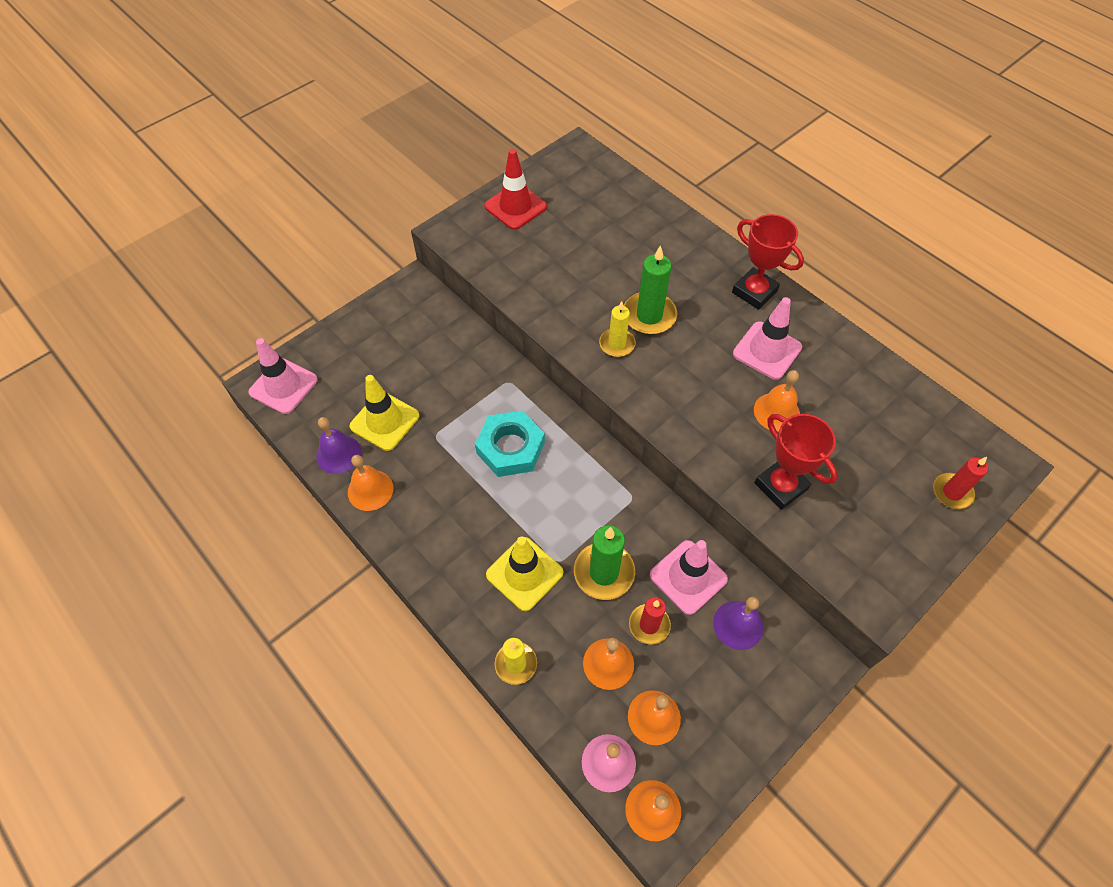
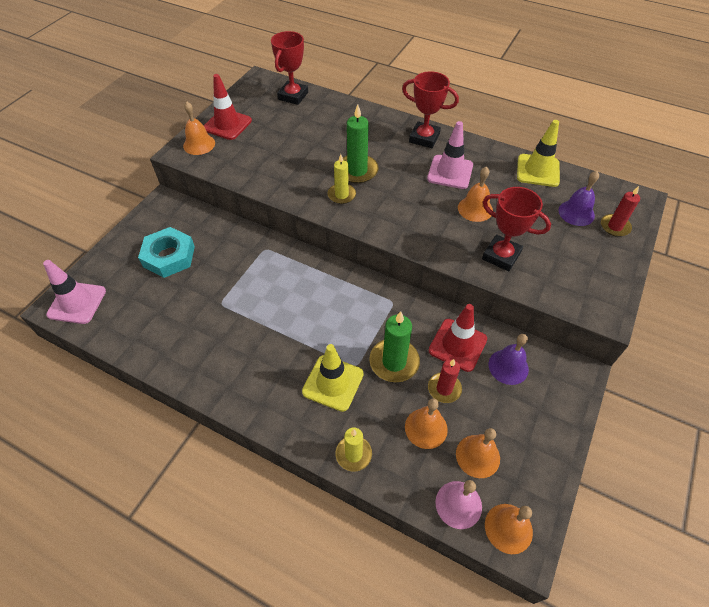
camera: 20 degrees left, 5 degrees down
purple bell [316,417,361,474] -> purple bell moved to [558,171,599,226]
orange bell [348,455,394,511] -> orange bell moved to [183,101,215,155]
yellow traffic cone [349,375,419,451] -> yellow traffic cone moved to [517,120,560,187]
turquoise nut [475,411,545,477] -> turquoise nut moved to [138,227,195,278]
pink traffic cone [650,540,728,615] -> red traffic cone [428,304,487,372]
none -> red trophy [271,31,308,105]

